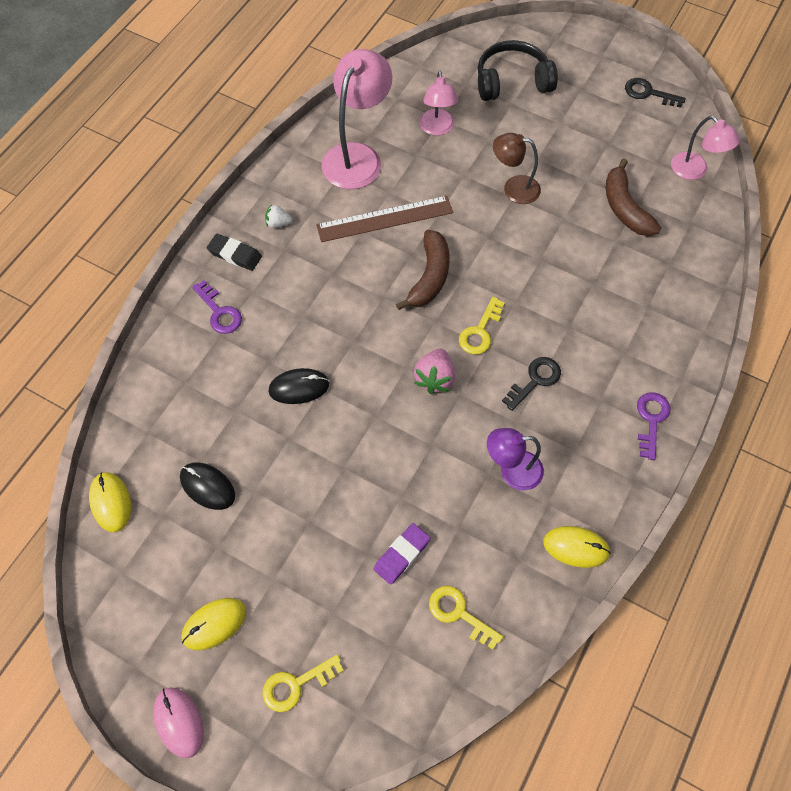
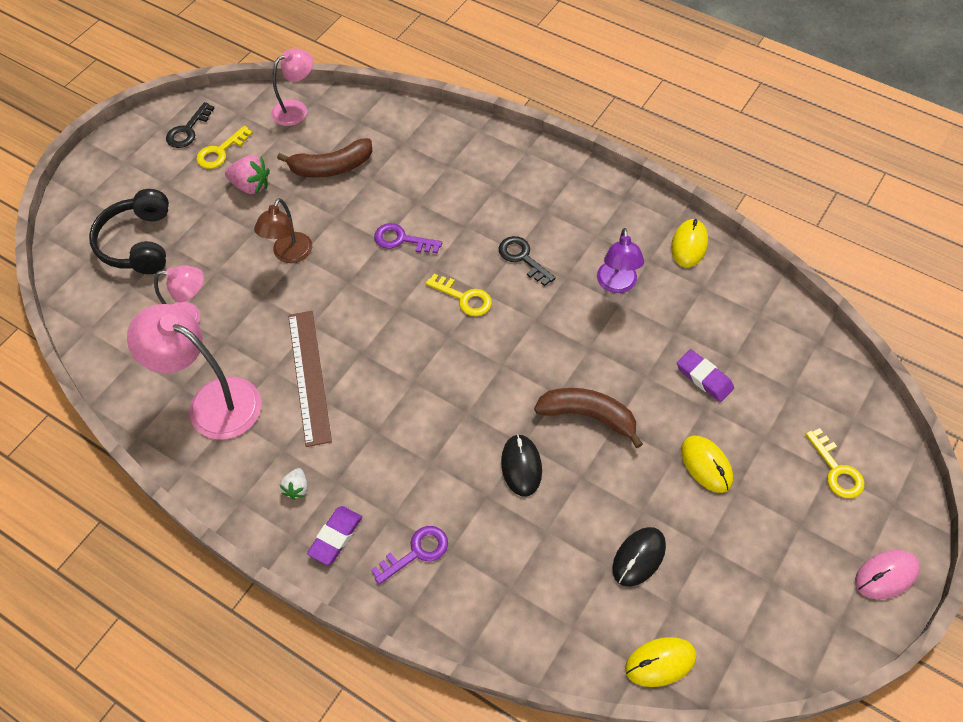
camera: 85 degrees left, 5 degrees down
yellow mouse [182,598,246,650] -> yellow mouse moved to [681,436,733,493]
black eraser [207,234,262,271] -> purple eraser [307,506,362,565]
brown banana [396,230,449,310] -> brown banana moved to [534,388,643,448]
pink strawberry [414,348,455,394] -> pink strawberry moved to [225,156,270,195]
yellow key [429,586,503,650] -> yellow key moved to [196,126,253,169]
purple key [637,393,670,460] -> purple key moved to [374,223,442,253]

